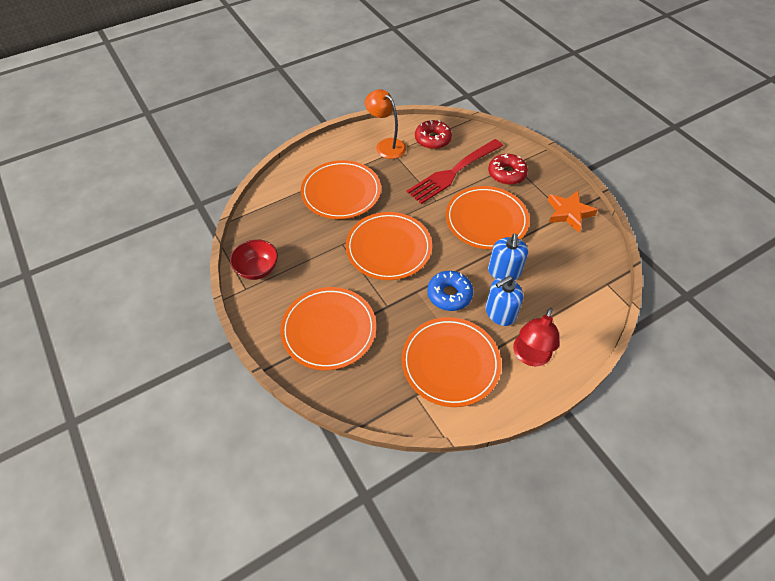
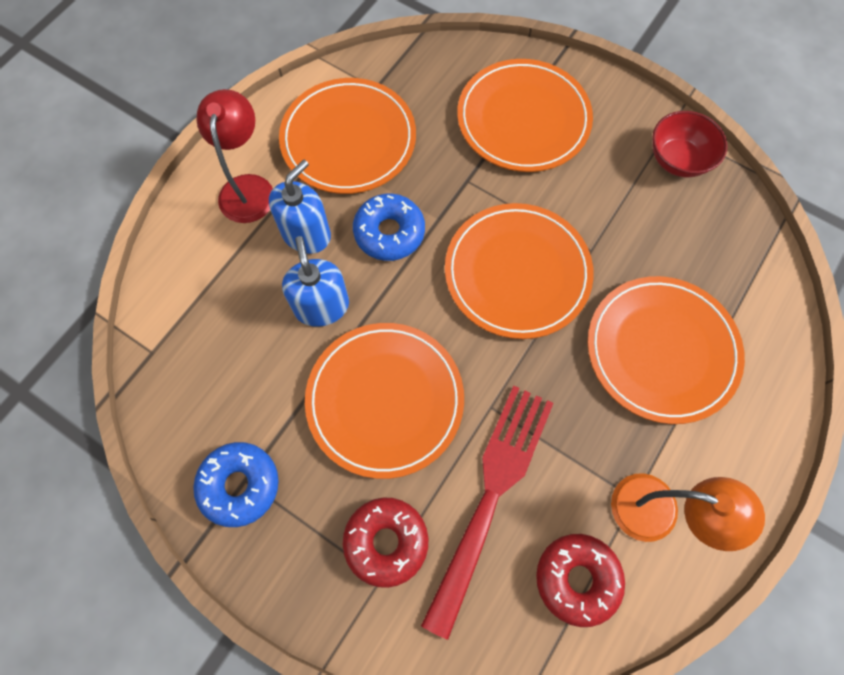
camera: 155 degrees right, 15 degrees up
orange star [547,191,598,233] -> blue donut [193,442,279,527]

